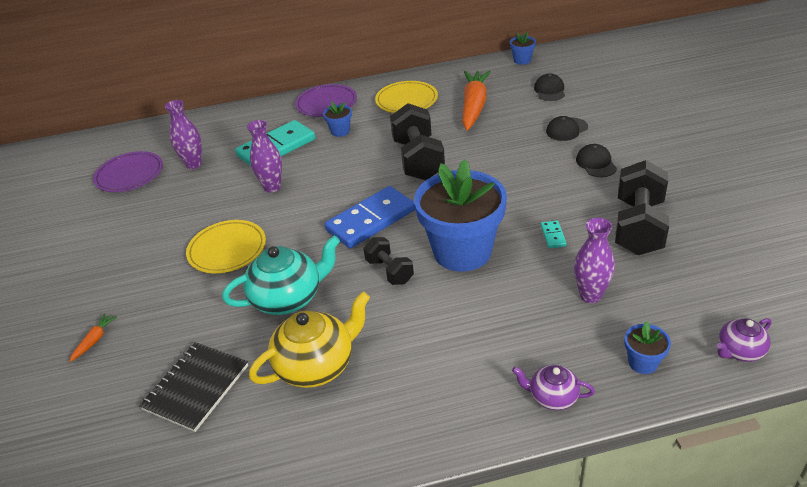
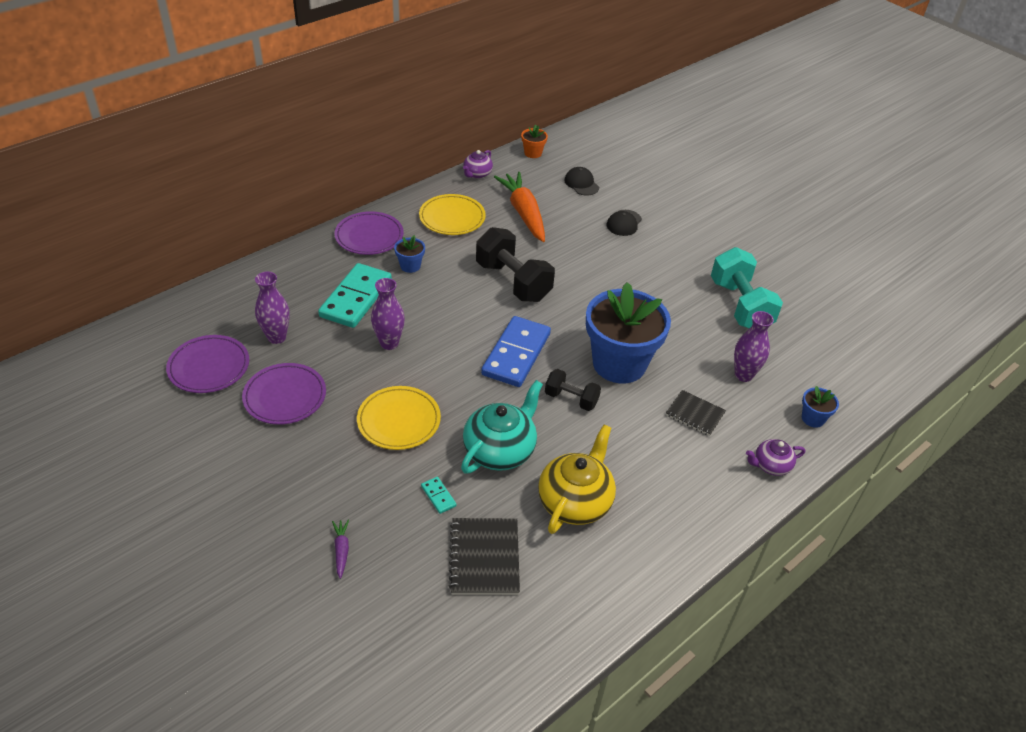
camera: 35 degrees left, 5 degrees up
orange carrot [69,313,117,362] -> purple carrot [332,520,349,579]
blue flower pot [510,32,536,65] -> orange flower pot [521,125,548,158]
turquoise domino [541,221,567,248] -> turquoise domino moved to [421,477,457,514]
black cap [576,144,617,177] -> none
black dumbbell [615,160,669,255] -> turquoise dumbbell [711,247,783,329]
purple teapot [717,318,772,362] -> purple teapot moved to [463,150,493,178]
none -> purple plate [242,363,326,425]
none -> black notebook [666,390,726,436]

